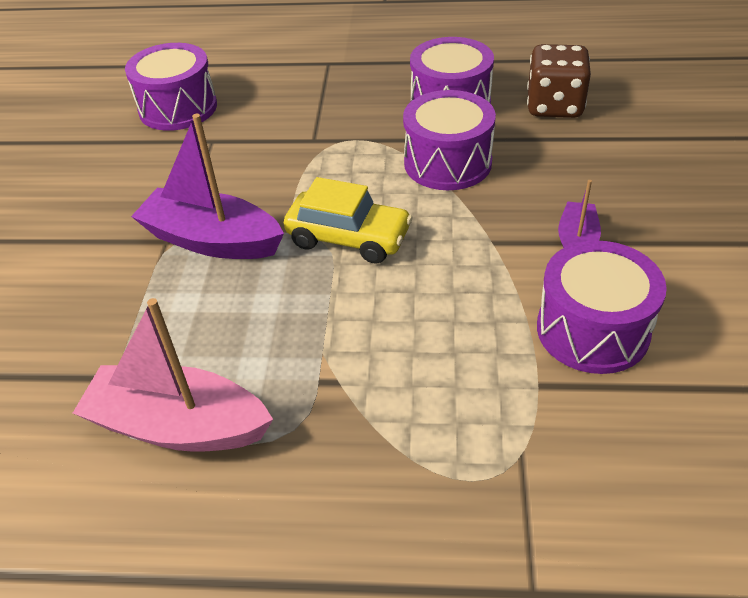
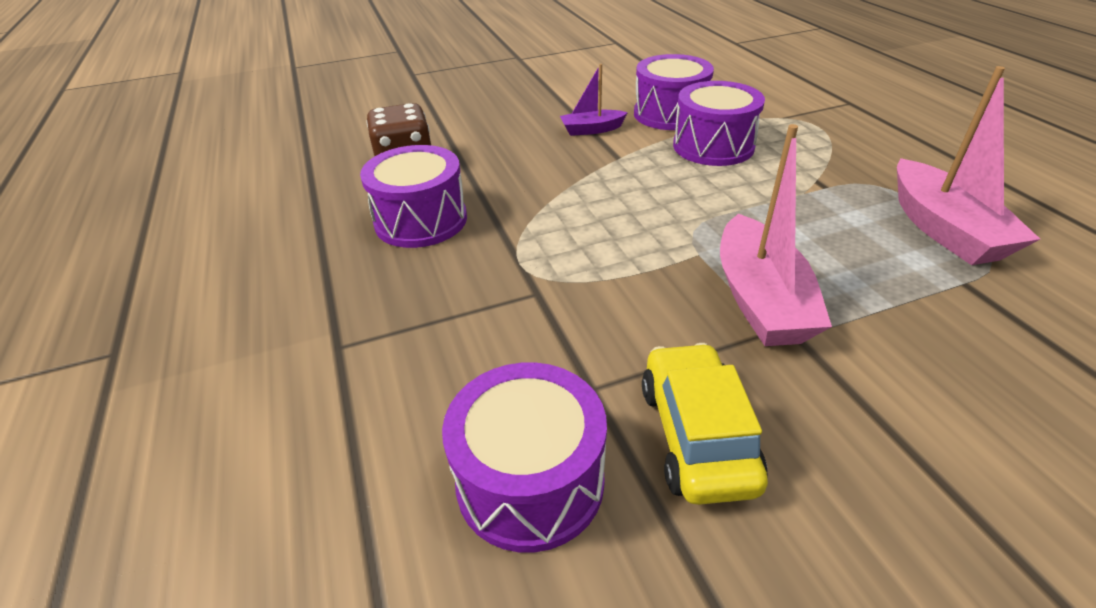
camera: 115 degrees left, 5 degrees down
purple boat [131,114,284,259] -> pink boat [720,124,832,346]
yellow car [284,177,413,264] -> yellow car moved to [642,343,768,505]
purple drum [403,90,496,190] -> purple drum moved to [673,81,765,166]

